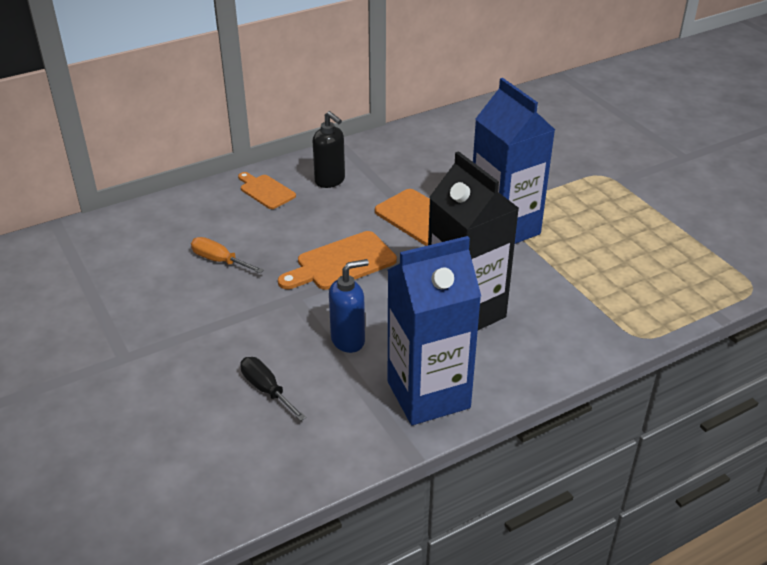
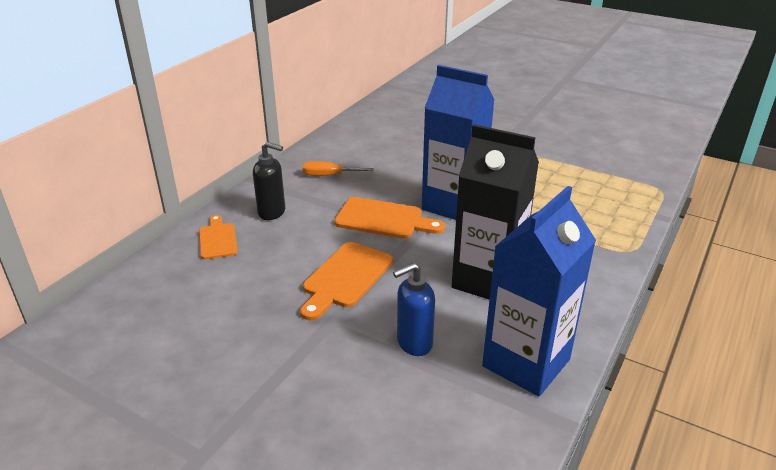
camera: 30 degrees left, 5 degrees down
orange screwdriver [191,237,264,273] -> orange screwdriver moved to [303,161,374,176]
orange cutting board [238,172,296,209] -> orange cutting board turned 60 degrees clockwise [199,215,238,259]
black screwdriver [240,357,306,421] -> none
blue soap dispenser [329,259,369,353] -> blue soap dispenser turned 150 degrees counterclockwise [393,263,435,356]

